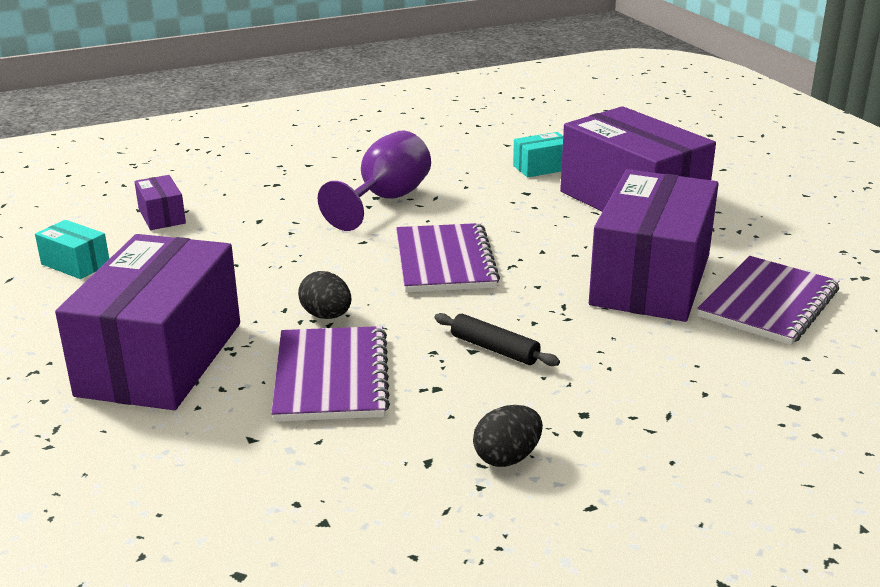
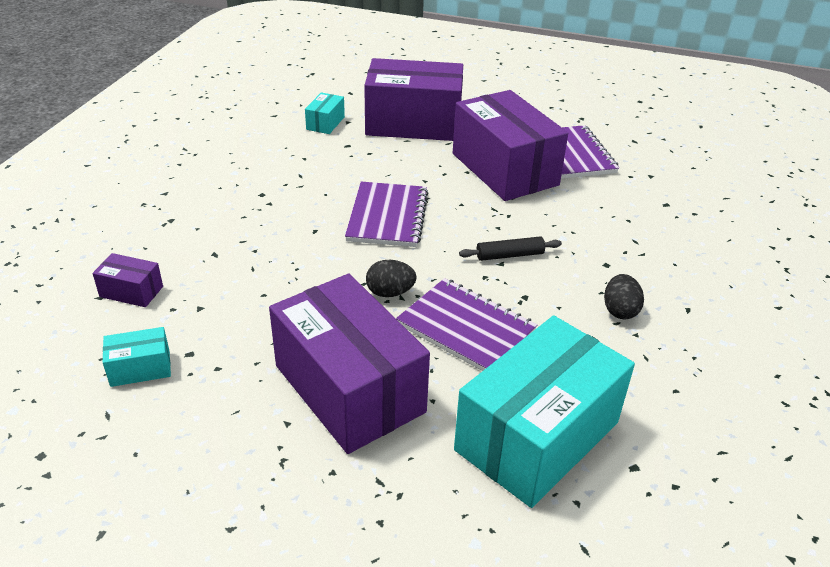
camera: 50 degrees left, 10 degrees up
purple goblet [318,131,431,231] -> none
purple notebook [396,223,500,293] -> purple notebook turned 60 degrees clockwise [345,182,429,247]
none -> turquoise box [454,316,635,508]

